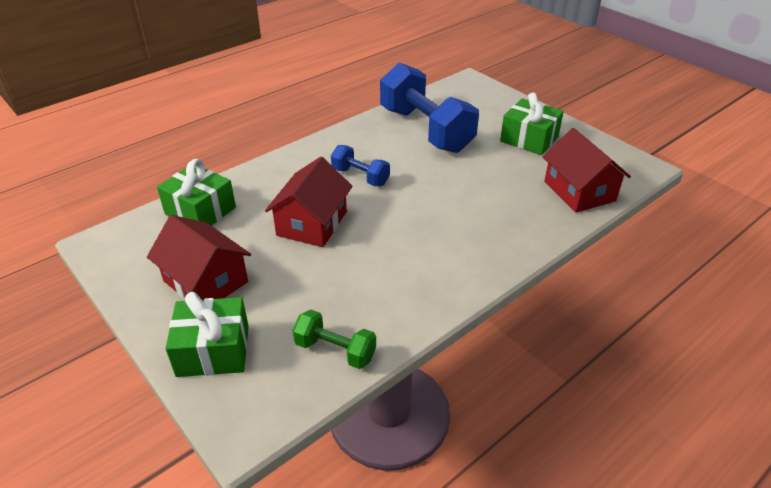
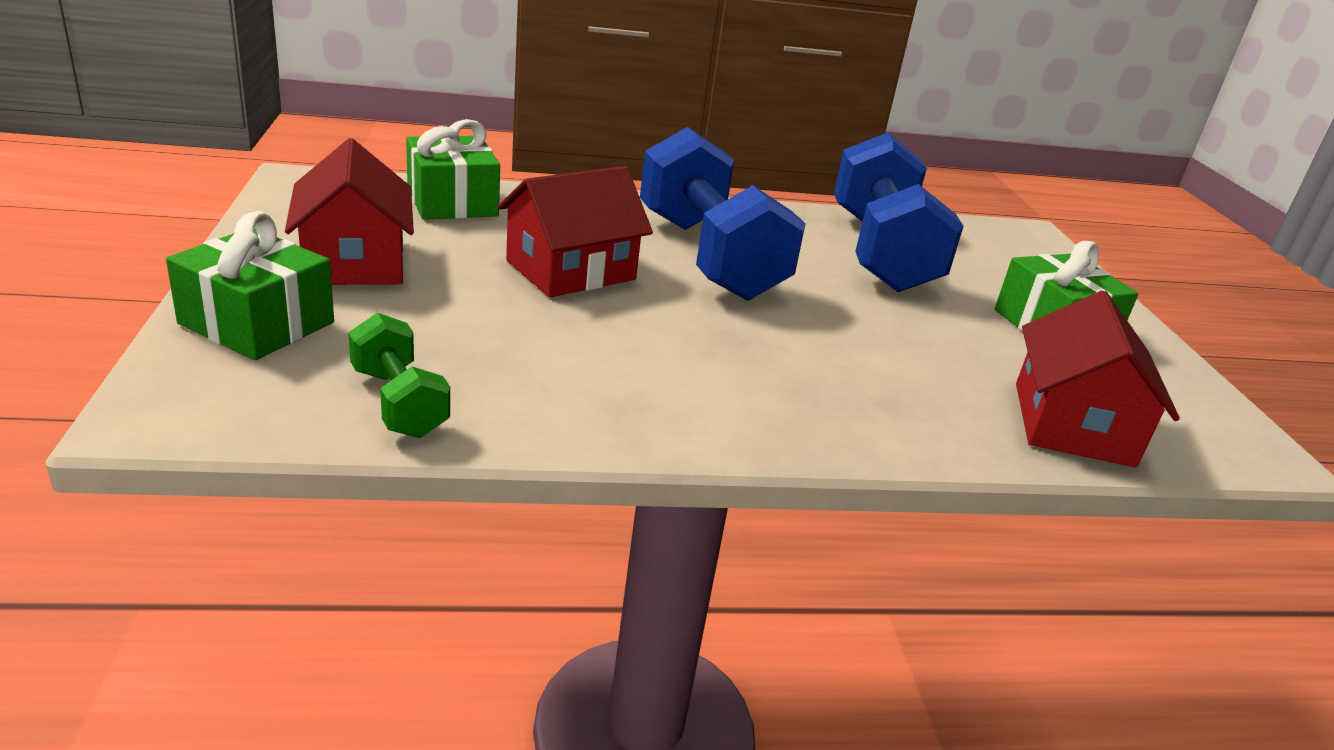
camera: 30 degrees right, 10 degrees down
blue dumbbell [331,145,390,186] -> blue dumbbell [640,127,806,301], size x2.07

